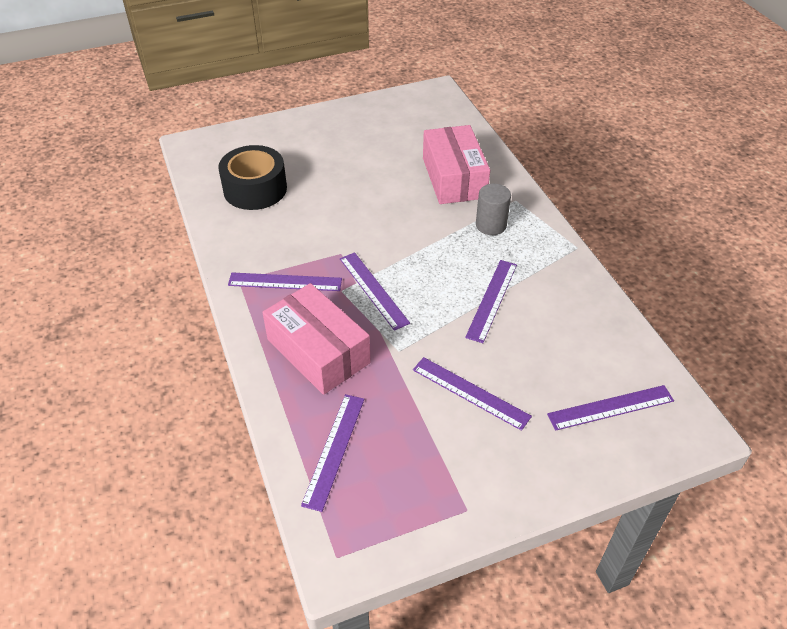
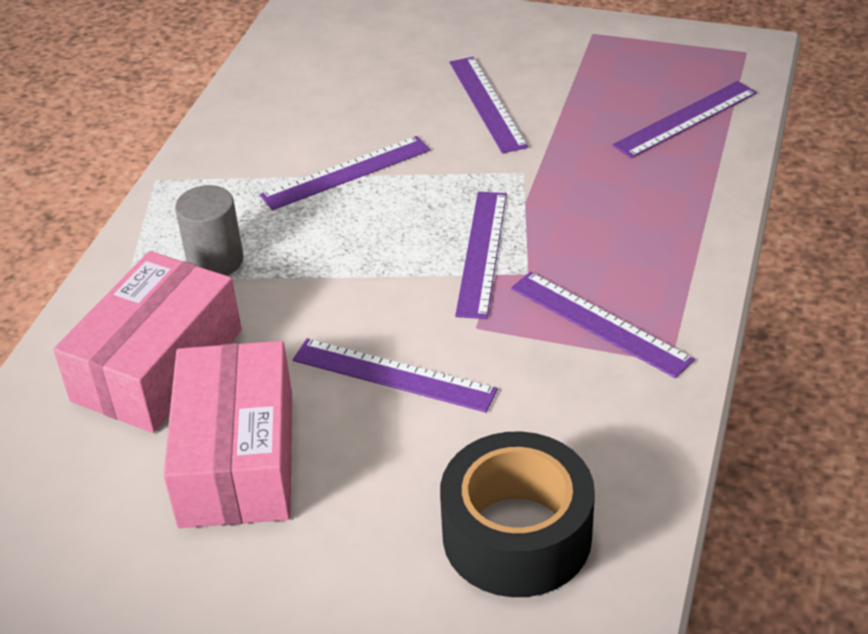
camera: 140 degrees left, 5 degrees down
pink box [262,283,371,395] -> pink box moved to [163,341,292,528]
purple ruler [547,385,674,431] -> purple ruler moved to [293,338,498,413]

